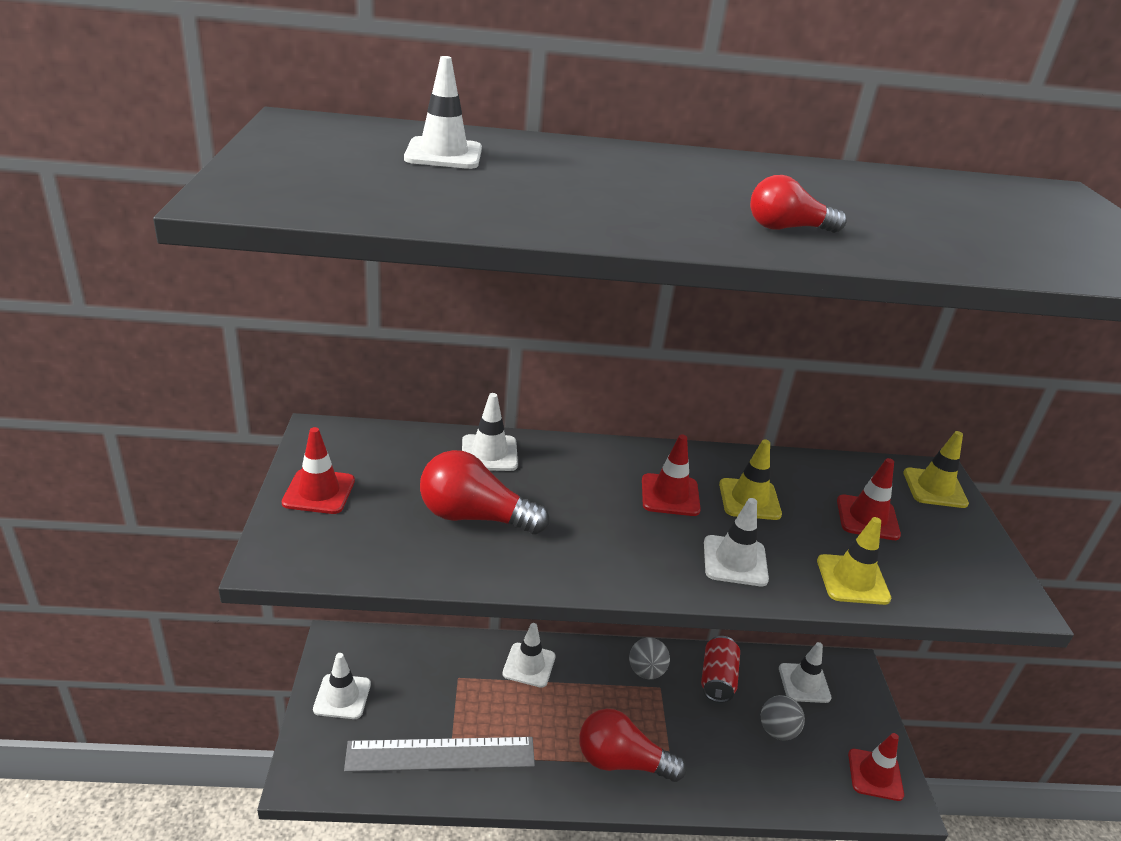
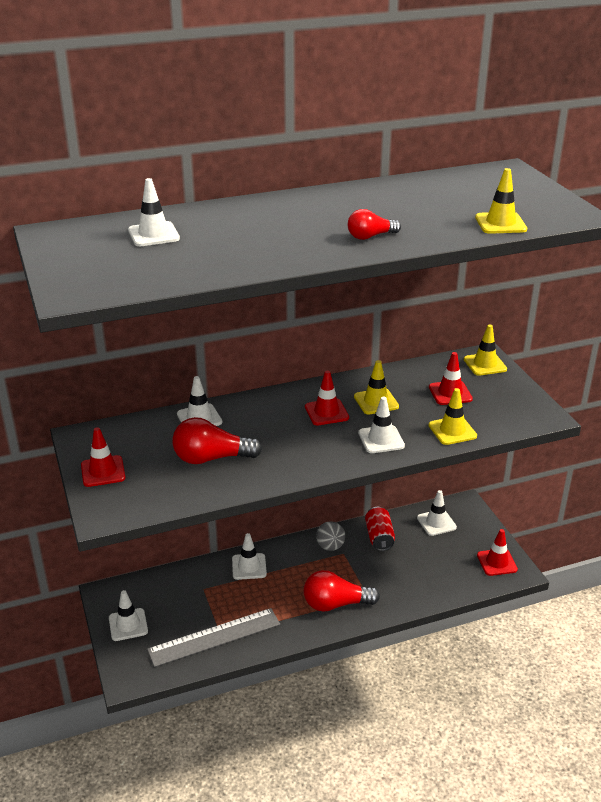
camera: 15 degrees left, 0 degrees up
grey ball [761,695,805,741] -> none
none -> yellow traffic cone [475,168,527,234]

